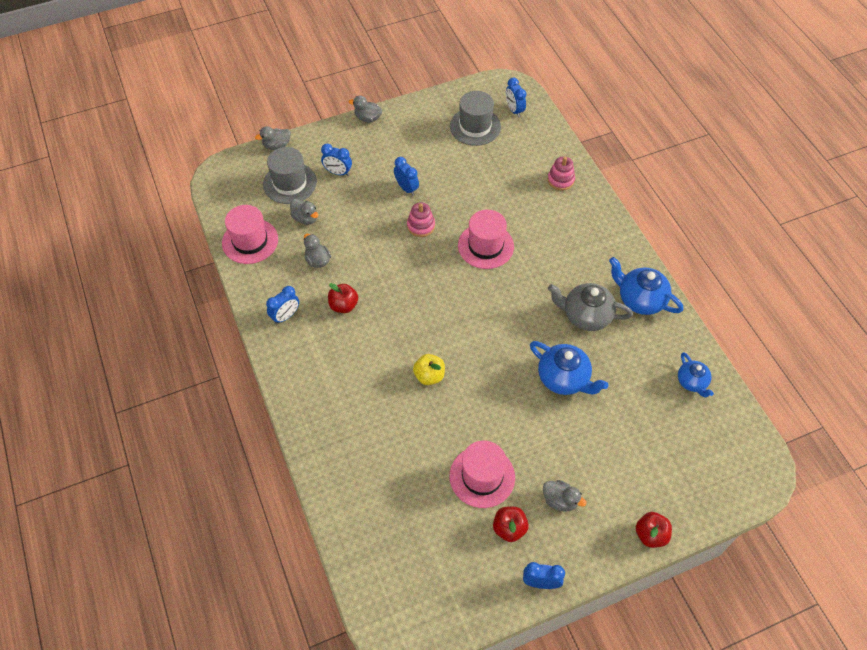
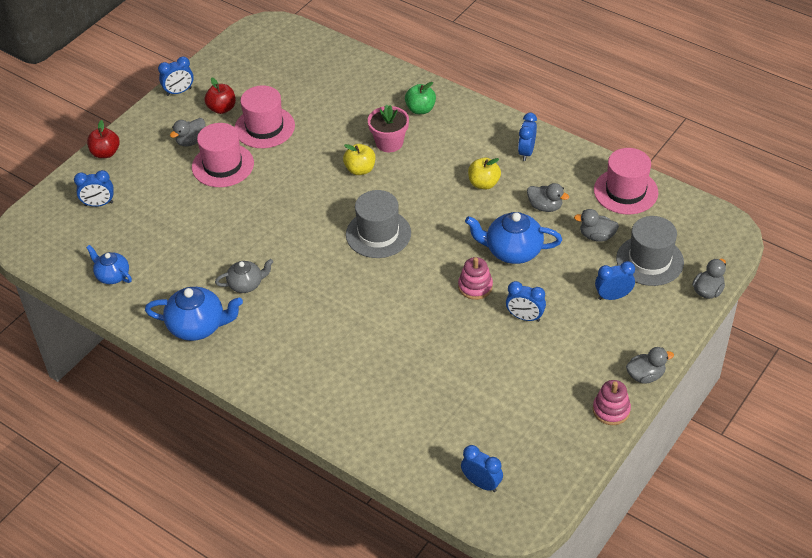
camera: 150 degrees right, 10 degrees down
red apple [328,283,358,313] -> yellow apple [468,158,501,190]
grey hat [450,91,501,146] -> grey hat moved to [346,190,411,258]
pink hat [458,210,514,269] -> pink hat moved to [192,123,254,187]
blue teapot [530,341,609,395] -> blue teapot moved to [465,212,562,264]
grey duck [543,480,587,512] -> grey duck turned 45 degrees counterclockwise [170,118,206,147]
pink stacking toy [547,156,575,191] -> pink stacking toy moved to [593,380,631,425]
grey teapot [548,283,633,331] -> grey teapot [215,259,273,293], size x0.62
none -> blue clock [74,170,114,207]
none -> pink flower pot [368,104,409,152]
none -> green apple [405,82,436,114]

